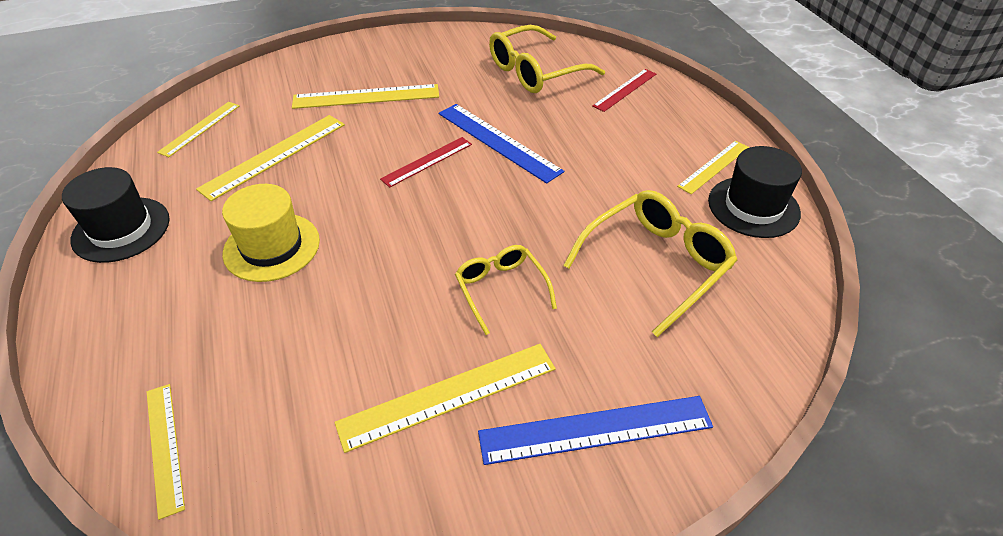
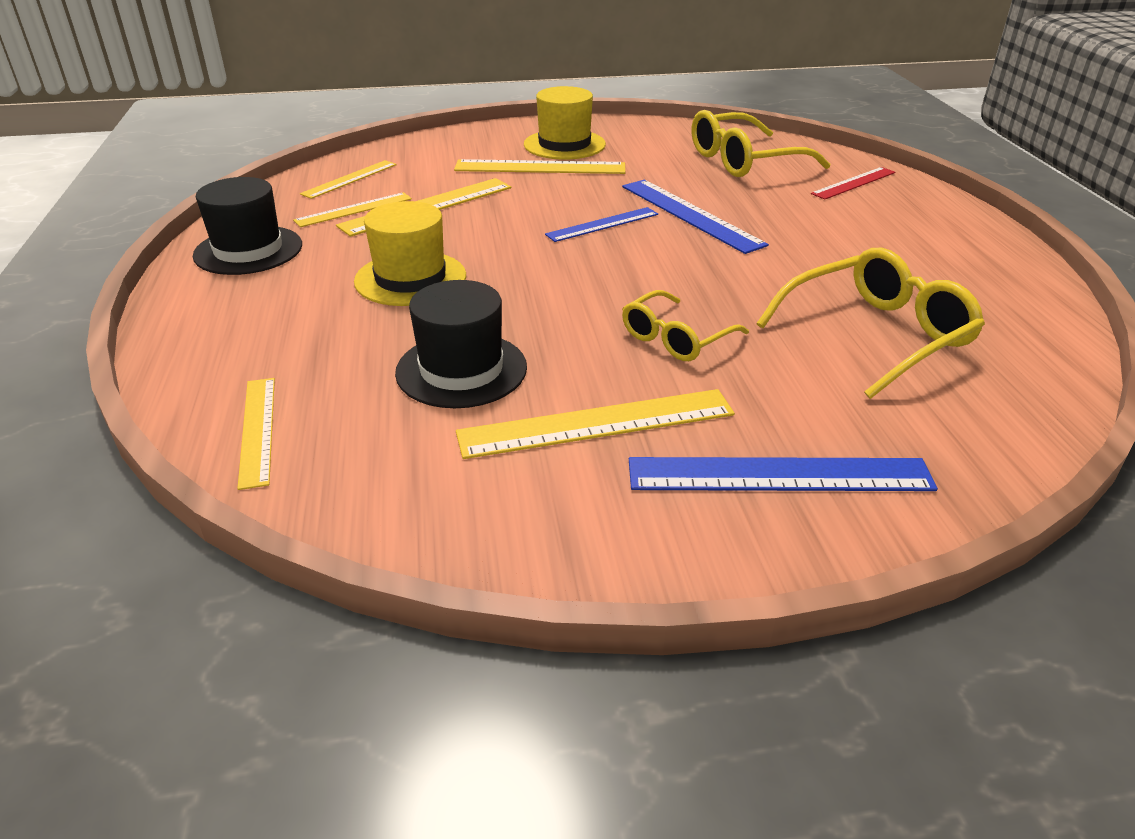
camera: 10 degrees right, 10 degrees down
red ruler [380,137,472,187] -> blue ruler [545,207,658,242]
yellow glasses [455,245,557,335] -> yellow glasses turned 120 degrees counterclockwise [622,290,749,361]
yellow ruler [677,140,749,194] -> yellow ruler moved to [293,192,412,227]
black hat [708,146,802,238] -> black hat moved to [395,280,527,408]
none -> yellow hat [524,86,606,159]

